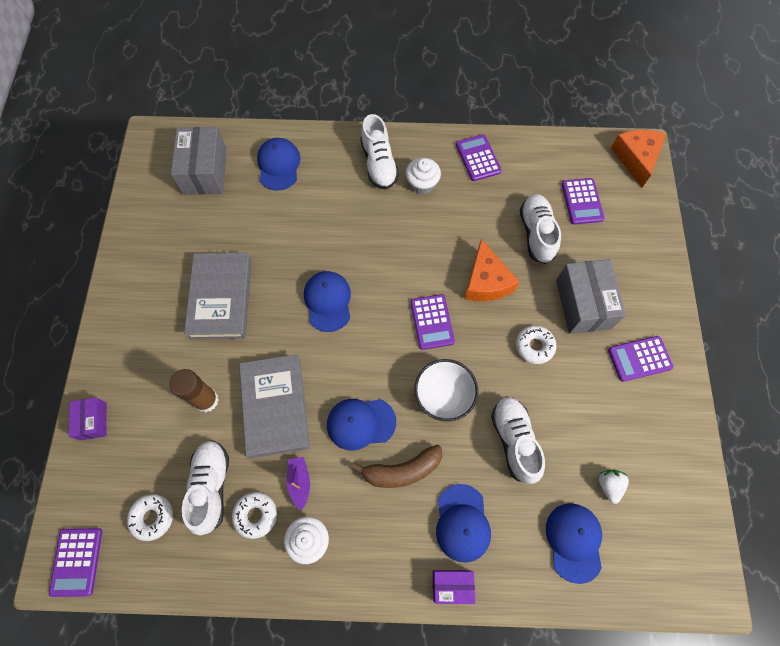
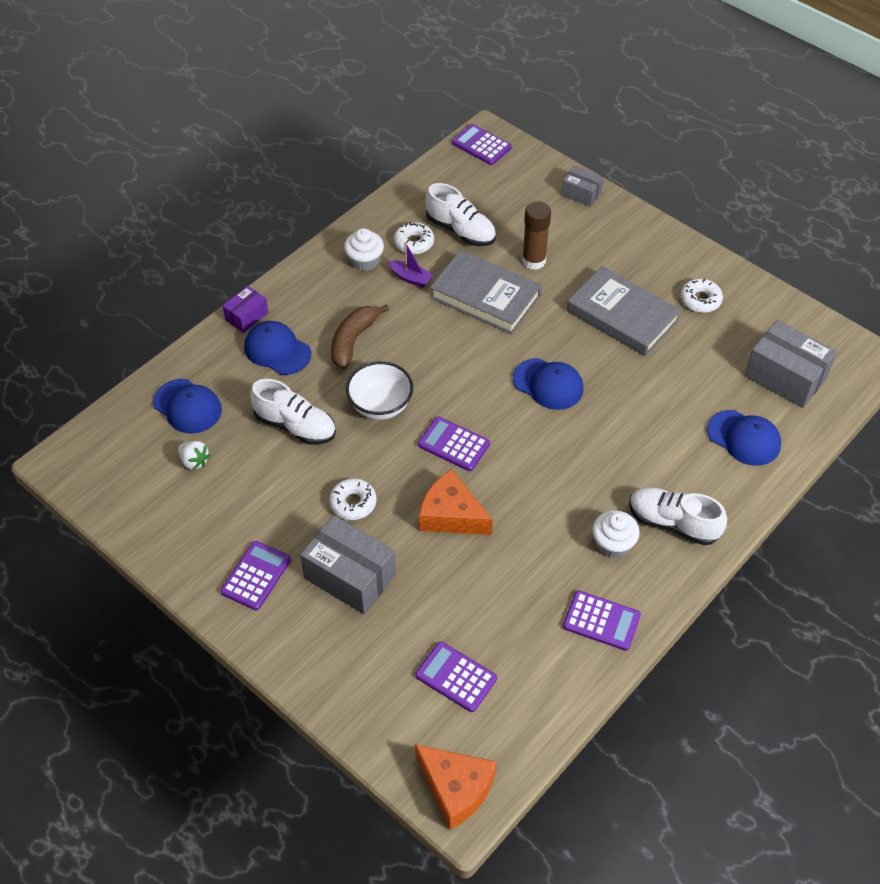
camera: 130 degrees right, 15 degrees down
purple box [69,397,107,441] -> grey box [562,166,603,207]
white donut [127,494,173,541] -> white donut moved to [681,278,723,313]
blue cap [327,399,396,450] -> none
white shoe [520,194,561,264] -> none

